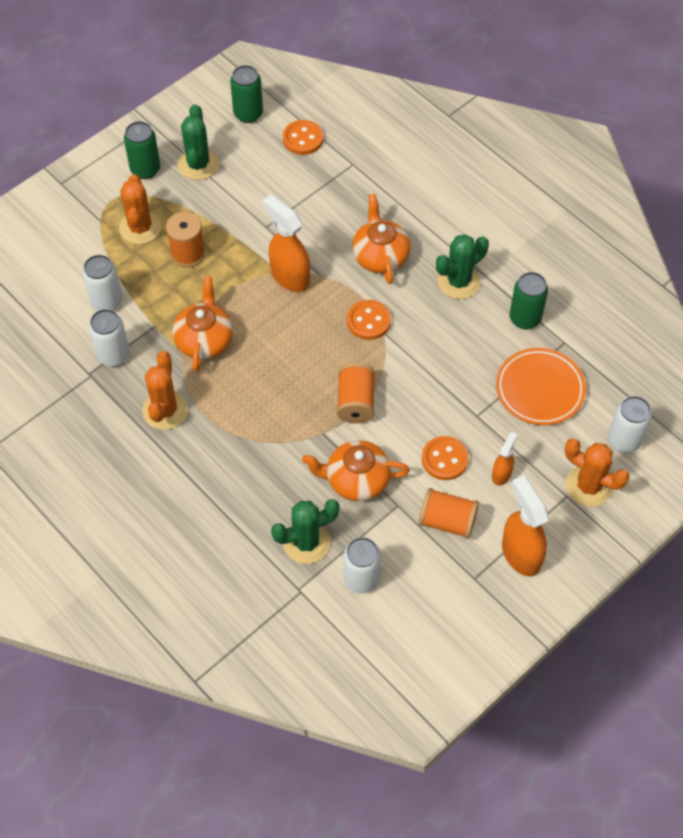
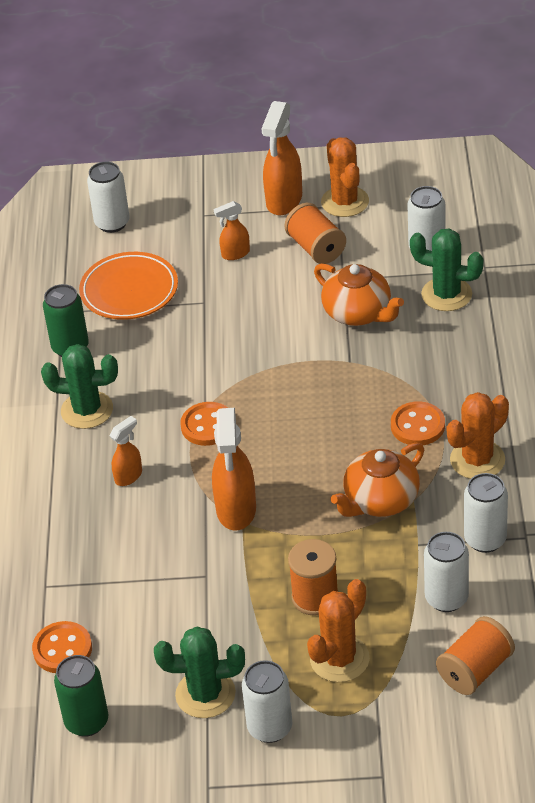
camera: 135 degrees left, 15 degrees down
green can [124,121,160,179] -> white can [242,660,292,743]
green cactus [178,104,219,180] -> green cactus turned 45 degrees clockwise [154,627,245,718]
orange spool [337,363,375,423] -> orange spool moved to [436,616,515,695]
orange teapot [352,194,411,284] -> orange spray bottle [110,416,142,486]
orange button [422,436,469,480] -> orange button moved to [391,401,445,445]
orange cactus [565,439,630,507] -> orange cactus moved to [321,137,369,217]

